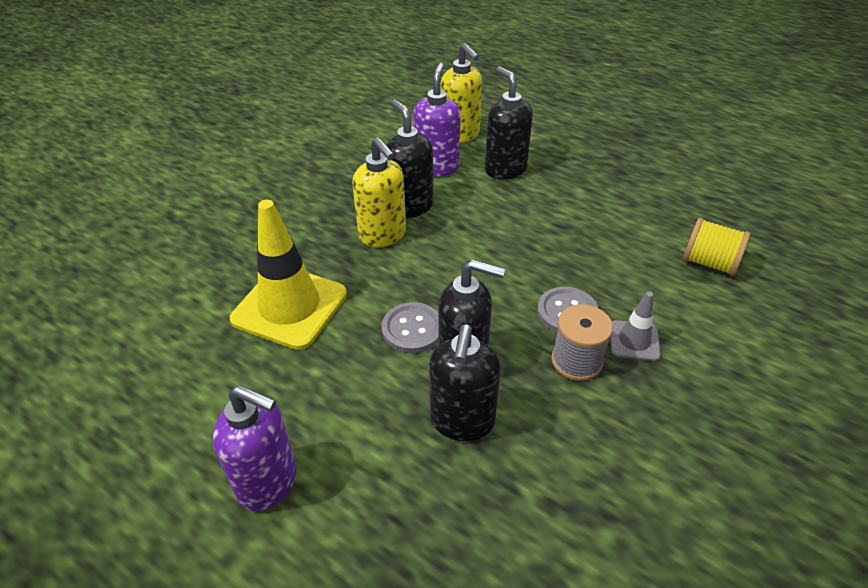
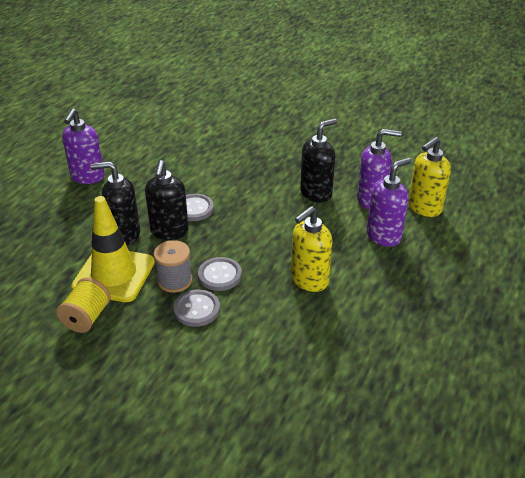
camera: 80 degrees right, 5 degrees down
yellow traffic cone [230,200,347,350] -> yellow traffic cone moved to [71,196,155,302]
yellow soap dispenser [352,137,406,248] -> yellow soap dispenser moved to [291,206,333,292]
black soap dispenser [485,67,533,180] -> purple soap dispenser [366,158,411,247]
grey traffic cone [610,291,661,361] -> grey button [173,289,220,327]
yellow spool [683,218,750,276] -> yellow spool moved to [57,278,111,333]

